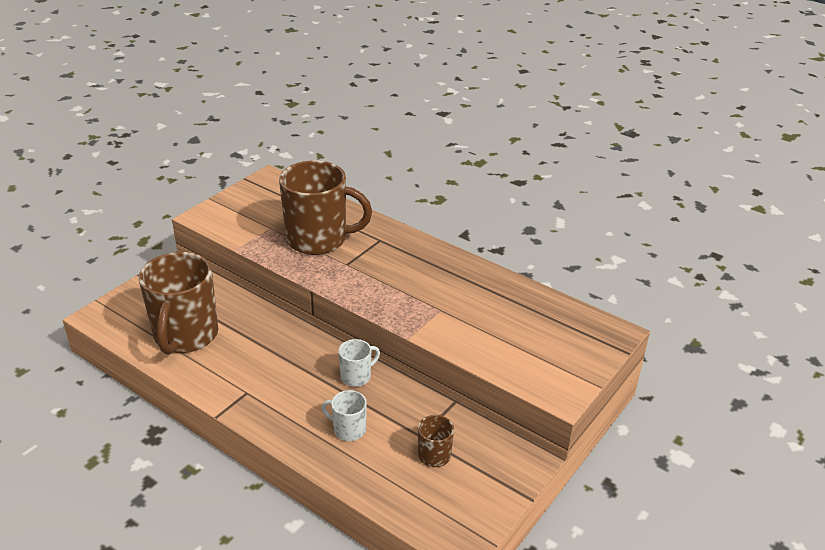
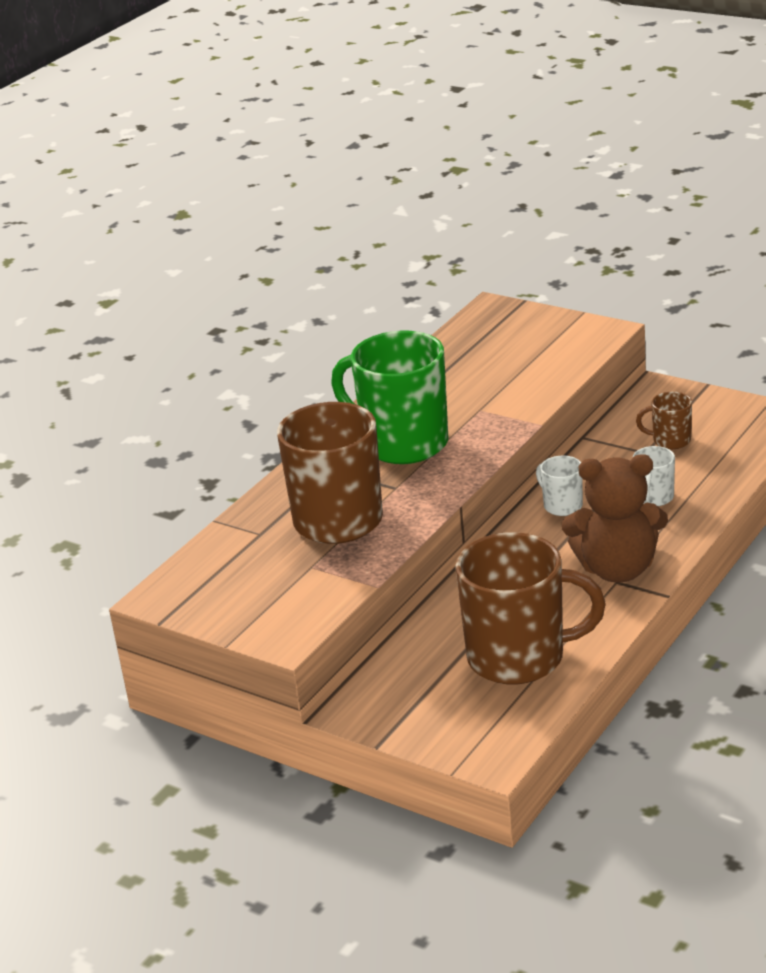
camera: 90 degrees left, 5 degrees down
none -> green mug [331,330,449,464]
none -> brown teddy bear [562,454,668,582]

